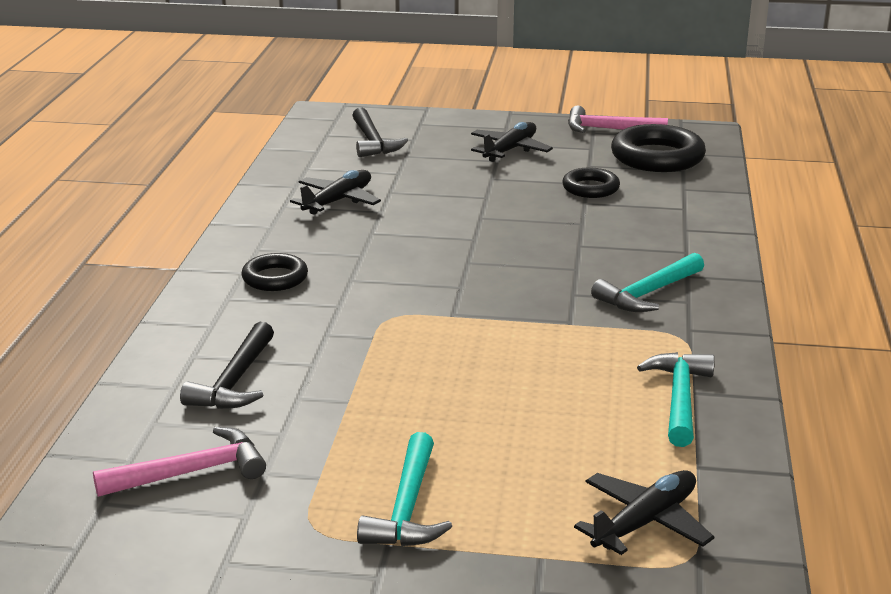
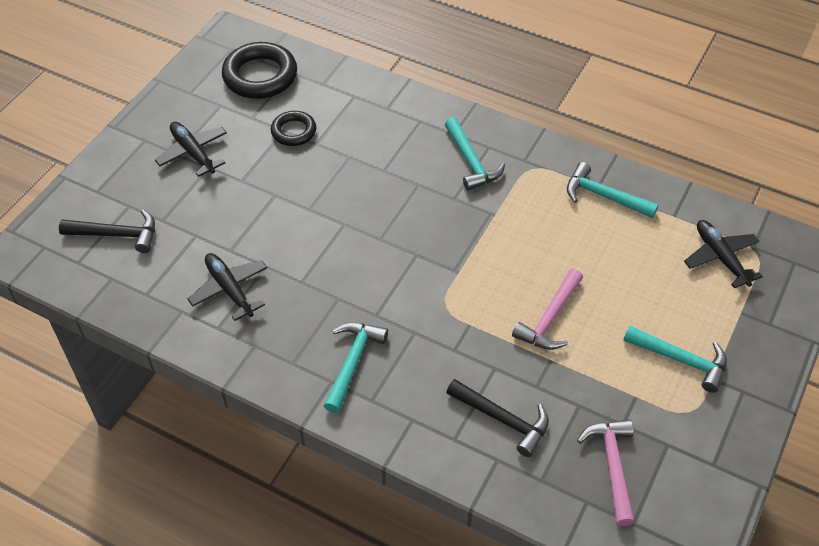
camera: 70 degrees left, 25 degrees up
black ring [242,253,308,291] -> turquoise hammer [324,322,388,413]
pink hammer [568,106,668,133] -> pink hammer moved to [512,269,583,350]

